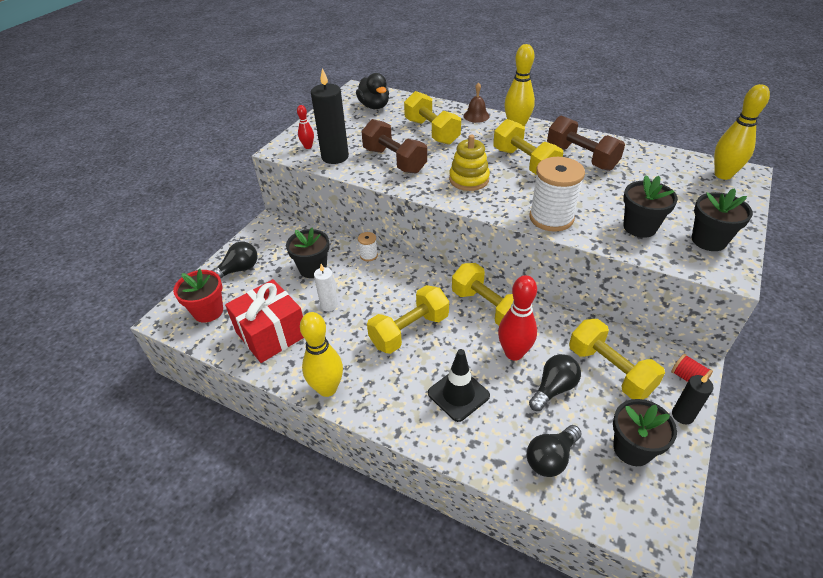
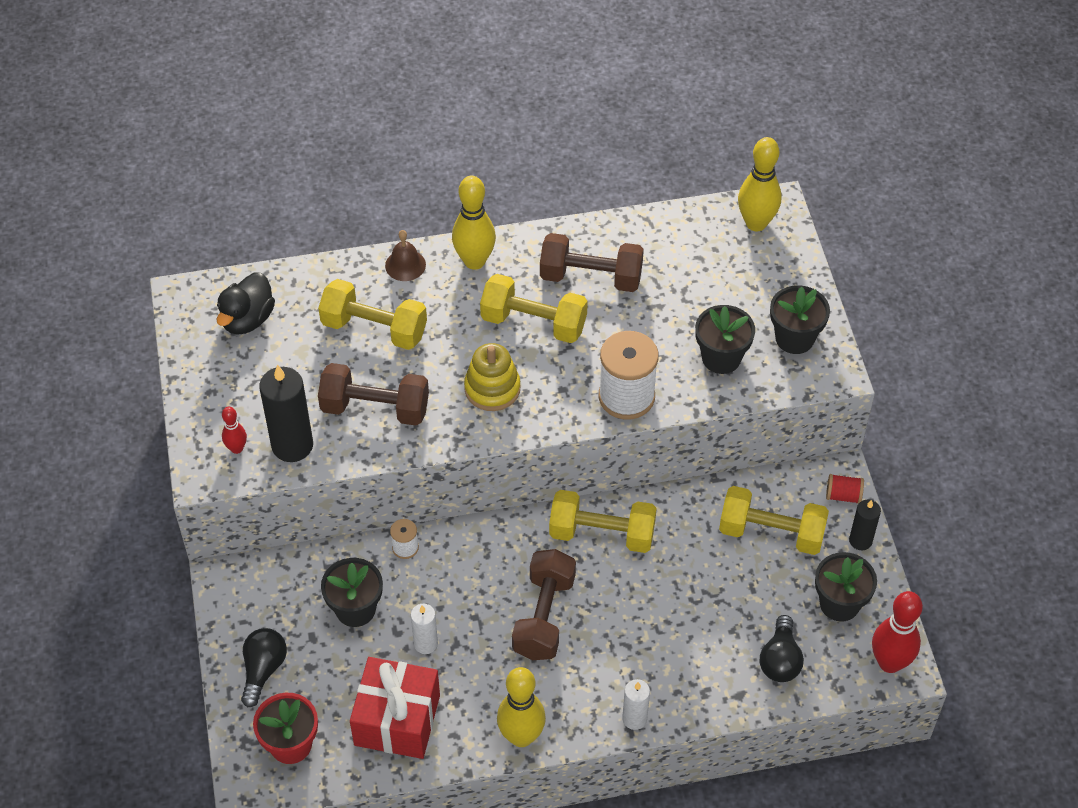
camera: 40 degrees left, 10 degrees up
black duck [356,73,389,109] -> black duck turned 90 degrees clockwise [216,272,275,335]
yellow dumbbell [367,285,449,354] -> brown dumbbell [512,549,576,660]
black traffic cone [428,349,490,422] -> none
red bowling pin [498,275,537,361] -> red bowling pin moved to [872,591,923,673]
black light bulb [529,354,581,411] -> none
none -> white candle [622,679,650,730]

